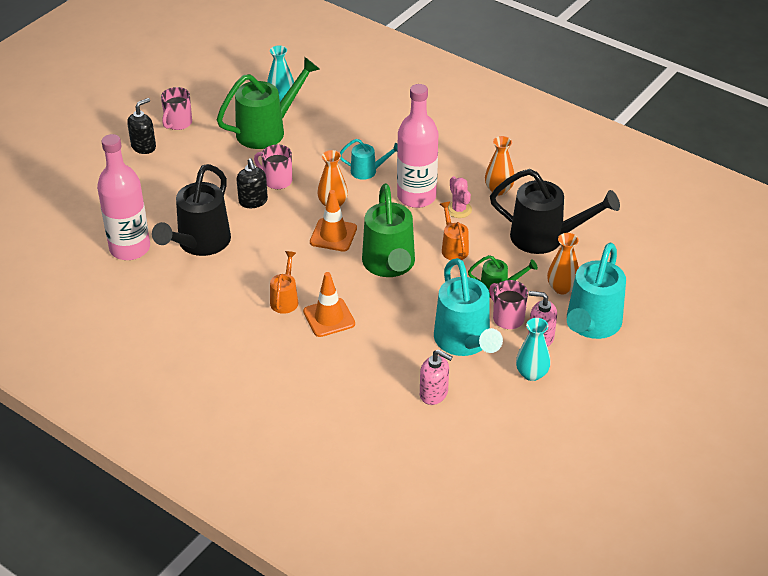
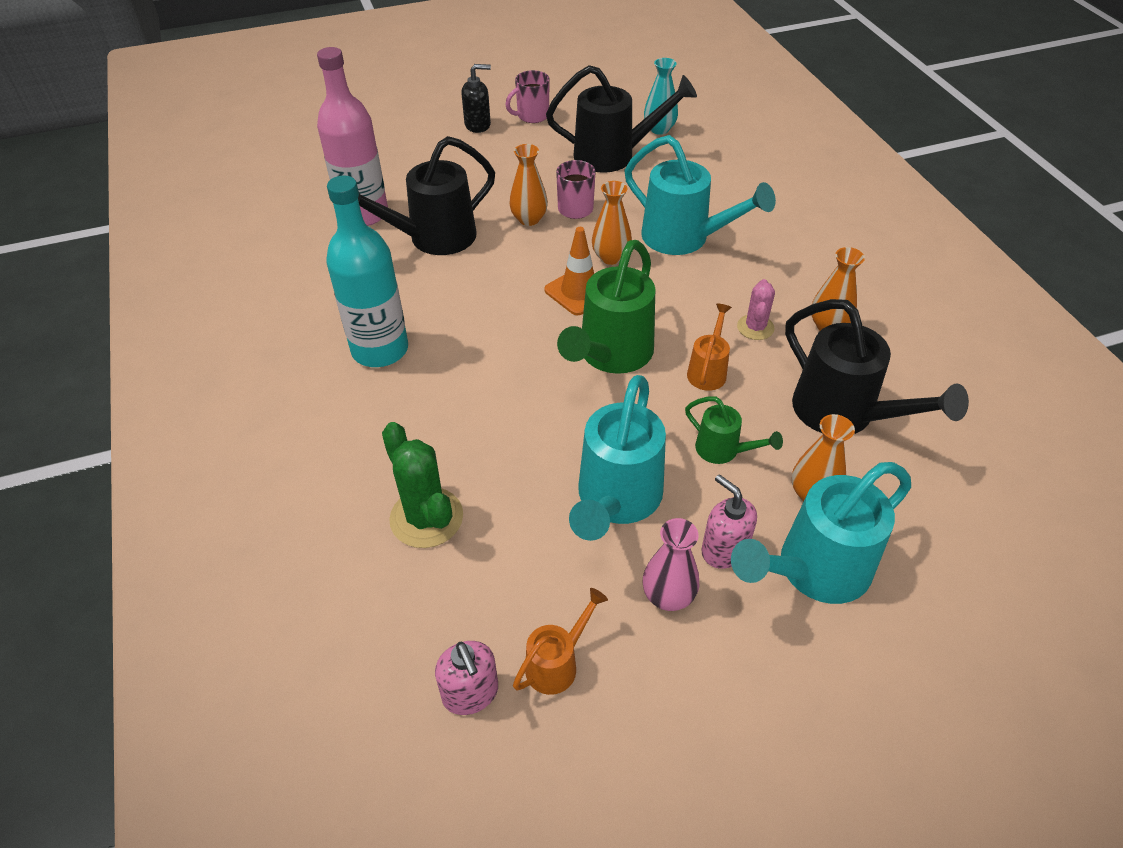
camera: 35 degrees right, 5 degrees up
green watering can [217,57,320,149] -> black watering can [546,65,697,173]
black soap dispenser [236,158,268,208] -> orange vase [509,144,548,226]
orange watering can [270,251,298,314] -> orange watering can moved to [513,588,608,695]
orange traffic cone [303,272,355,337] -> none
turquoise watering can [340,139,398,180] -> turquoise watering can [625,135,776,255], size x1.94
pink bottle [397,84,438,208] -> none
pink soap dispenser [420,349,453,405] -> pink soap dispenser moved to [435,641,498,715]
pink mug [489,280,528,329] -> none
turquoise vase [516,318,551,381] -> pink vase [643,518,699,611]
none -> turquoise bottle [326,176,408,367]
none -> green cactus [382,422,463,548]

